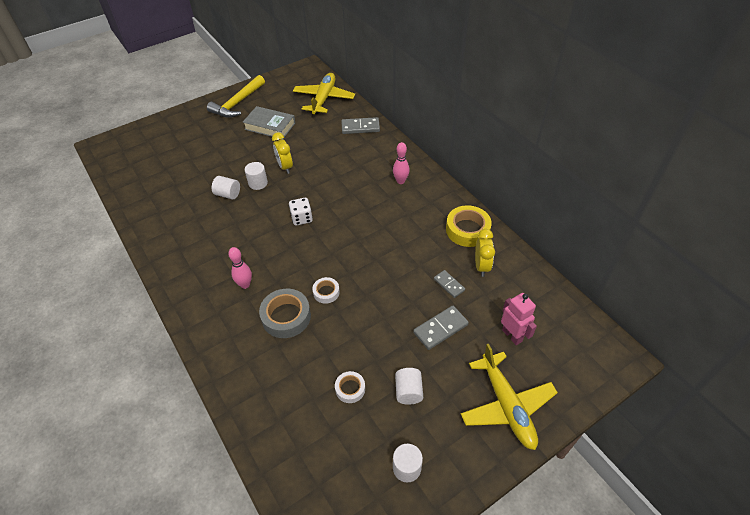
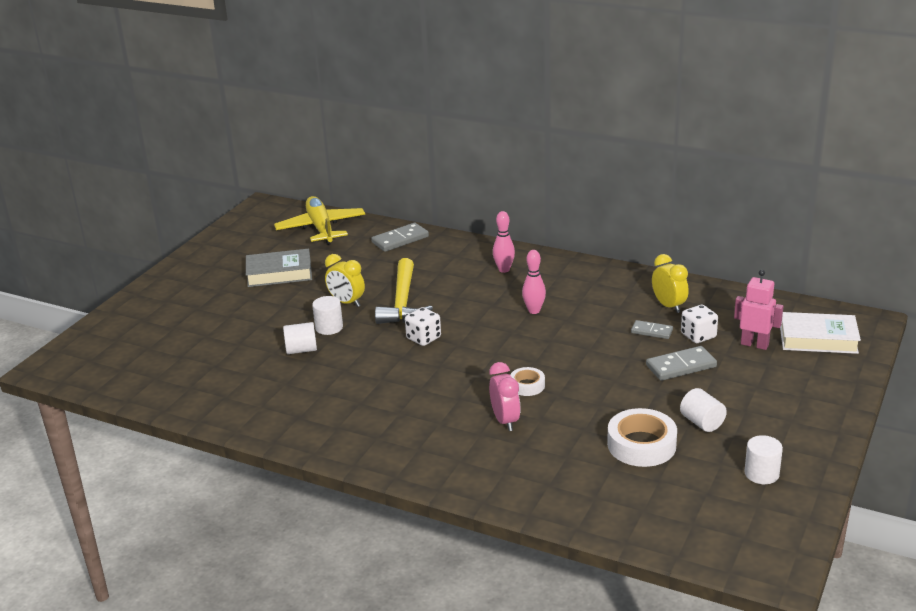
camera: 30 degrees left, 20 degrees down
yellow hammer [207,75,265,118] -> yellow hammer moved to [375,258,433,324]
pink bowling pin [228,247,252,289] -> pink bowling pin moved to [522,250,546,314]
grey tape [259,289,311,338] -> pink clock [489,362,521,431]
white tape [335,371,365,403] -> white tape [607,408,677,467], size x1.80
grey domino [413,306,469,350] -> grey domino turned 45 degrees clockwise [646,346,717,381]
yellow tape [446,205,492,247] -> none
yellow plane [461,344,558,450] -> none
none -> white dice [681,305,718,343]
none -> white book [780,312,861,354]

